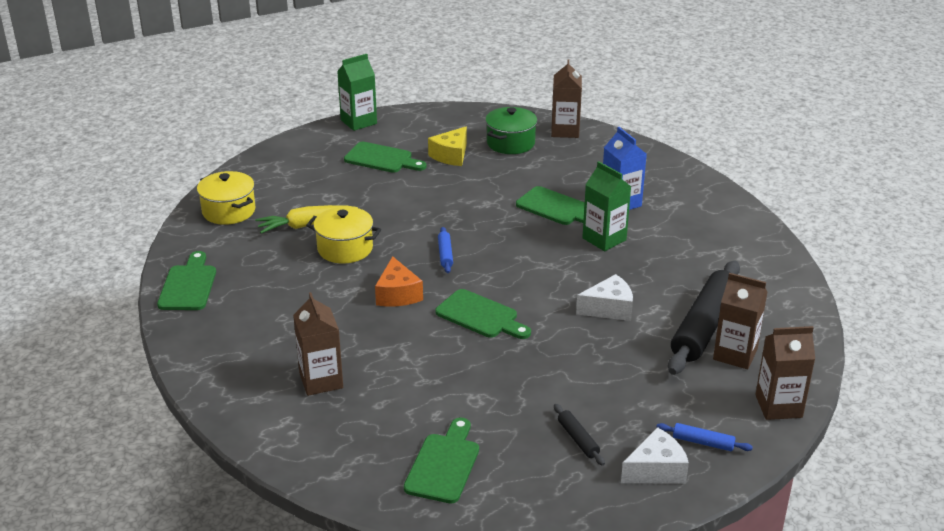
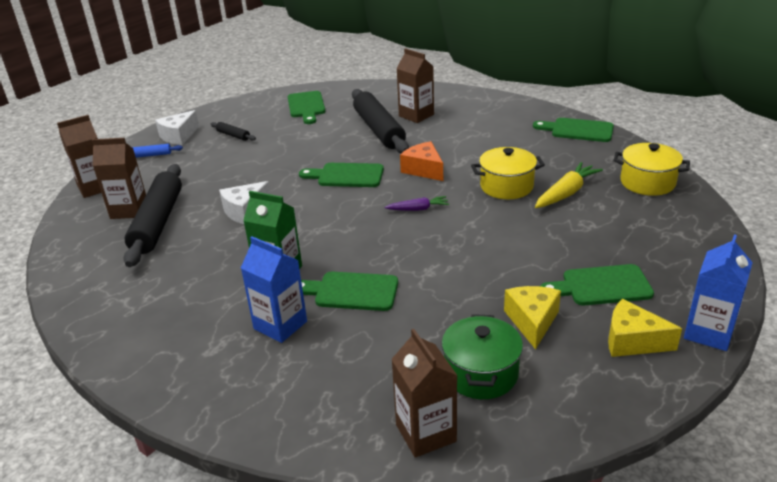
camera: 155 degrees right, 0 degrees up
green cutting board [157,251,216,310] -> green cutting board turned 135 degrees clockwise [533,118,614,142]
green carton [337,54,377,131] -> blue carton [684,234,753,351]
blue rolling pin [438,227,453,273] -> purple carrot [385,196,449,211]
none -> black rolling pin [352,89,409,153]
none -> yellow cheese [608,299,682,357]

